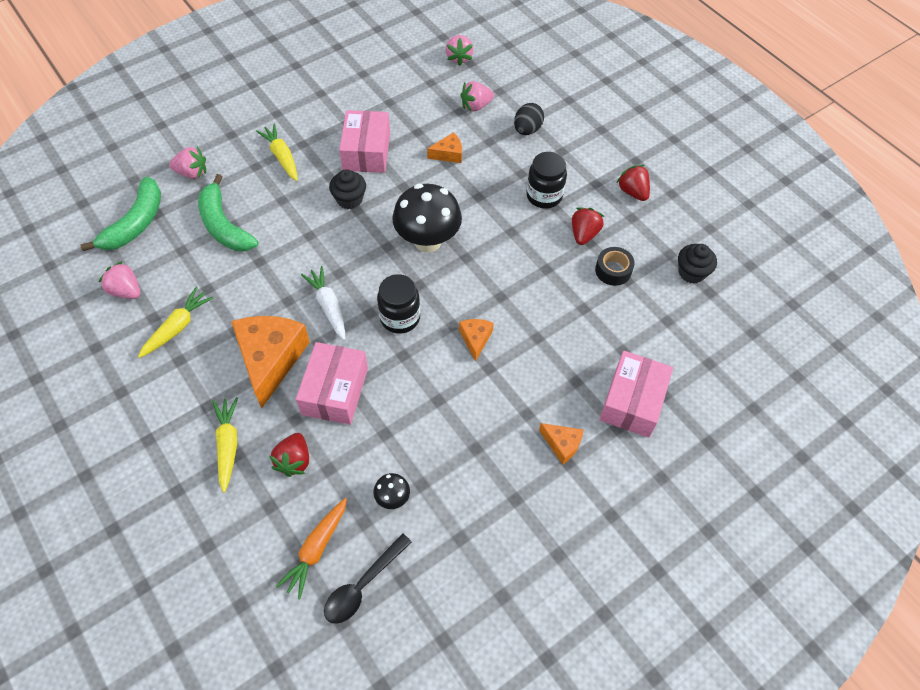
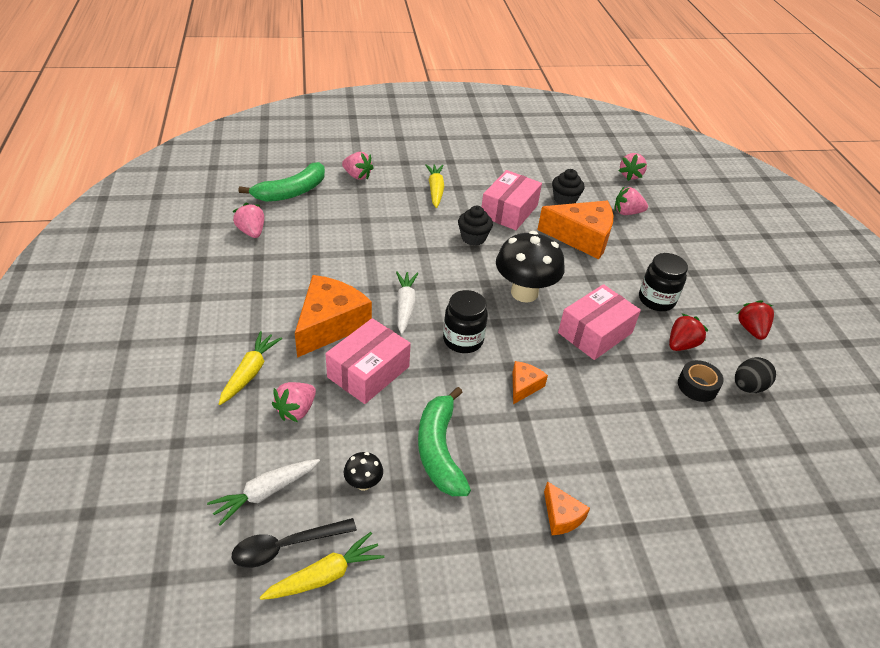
camera: 25 degrees right, 15 degrees down
yellow carrot [138,287,213,358] -> yellow carrot moved to [260,532,384,600]
green banana [198,174,258,251] -> green banana moved to [418,387,471,496]
red strawberry [269,433,309,477] -> pink strawberry [272,382,316,422]
orange carrot [276,498,347,599] -> white carrot [207,459,320,526]
orange cheese [427,132,462,163] -> orange cheese [537,201,613,259], size x2.08
black egg [514,103,544,135] -> black egg moved to [735,357,776,393]
pink box [599,351,673,438] -> pink box moved to [558,284,641,360]
black cupcake [678,244,717,284] -> black cupcake moved to [552,169,584,205]

